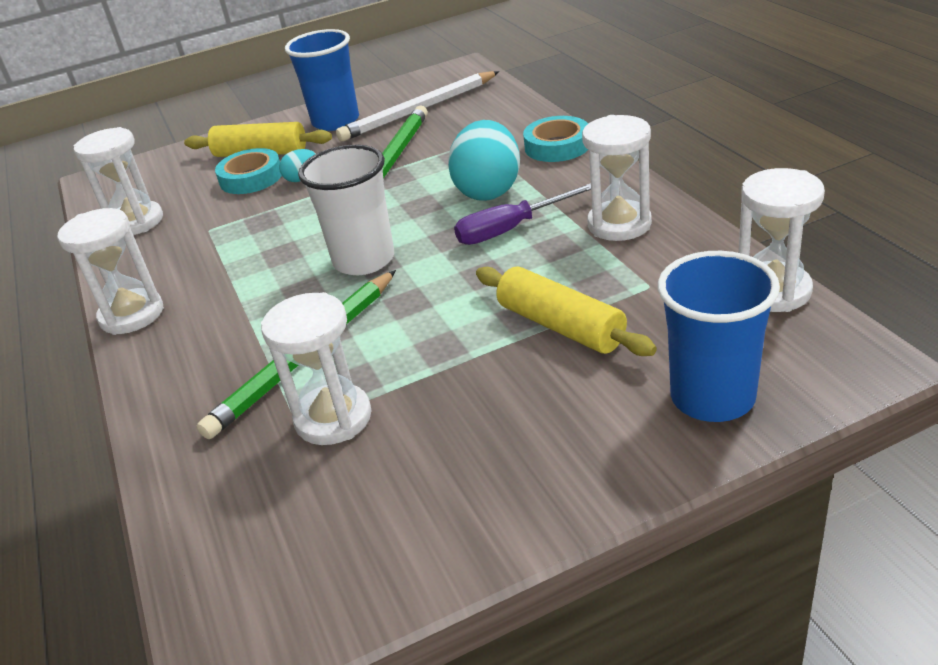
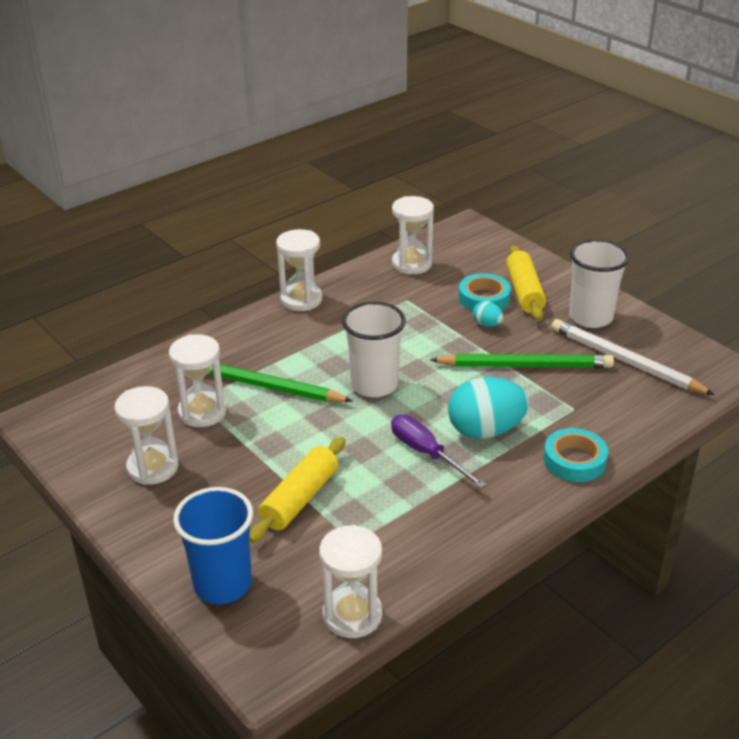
camera: 70 degrees right, 0 degrees up
blue cup [285,29,359,131] -> white cup [569,239,630,328]
white hourglass [582,115,652,241] -> white hourglass moved to [114,386,179,485]

